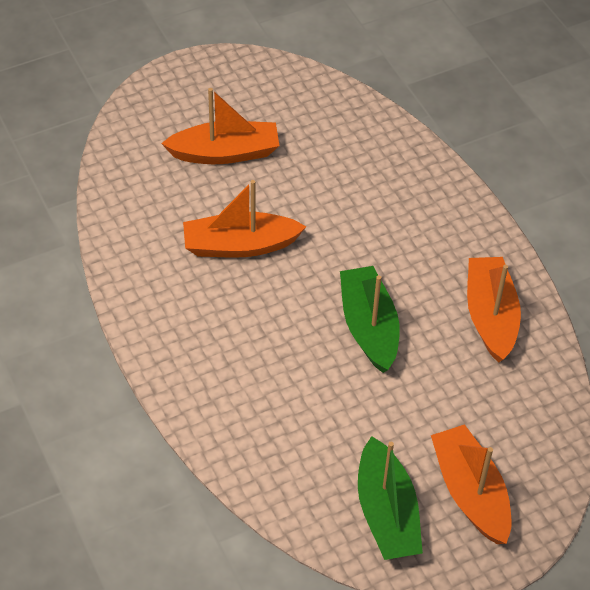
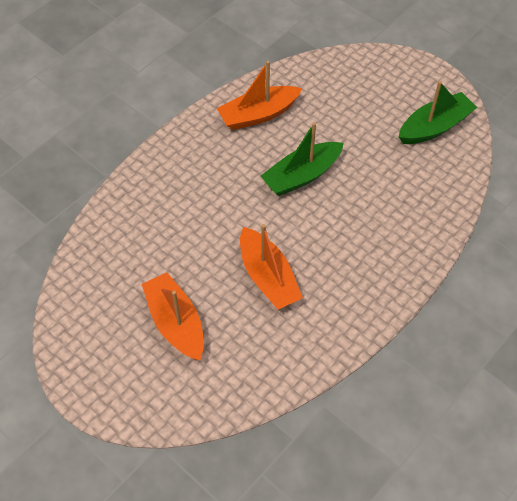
camera: 110 degrees left, 5 degrees up
orange boat [431,424,512,544] -> none

